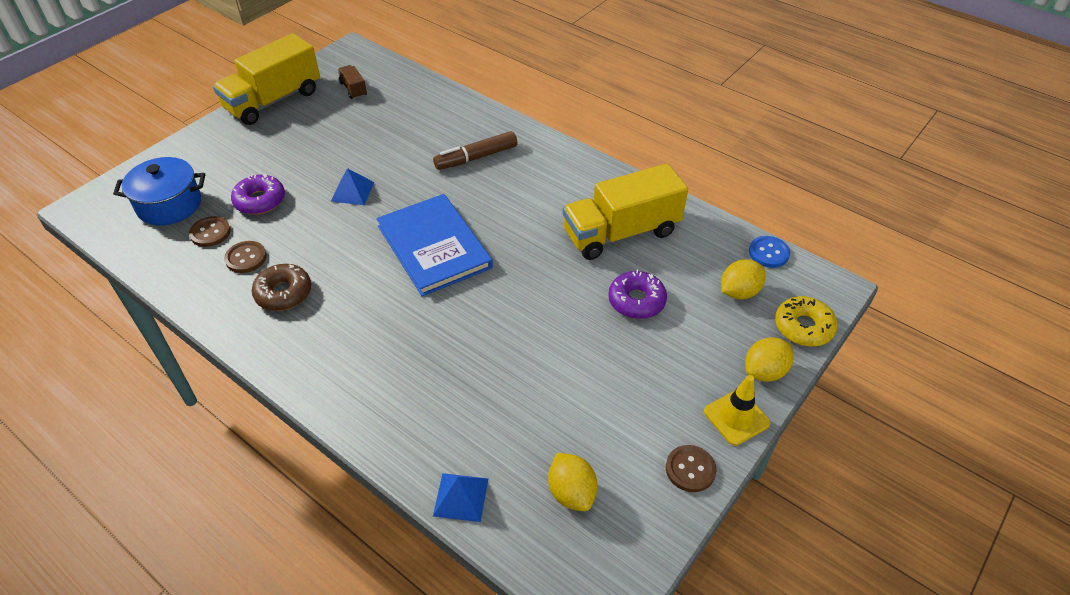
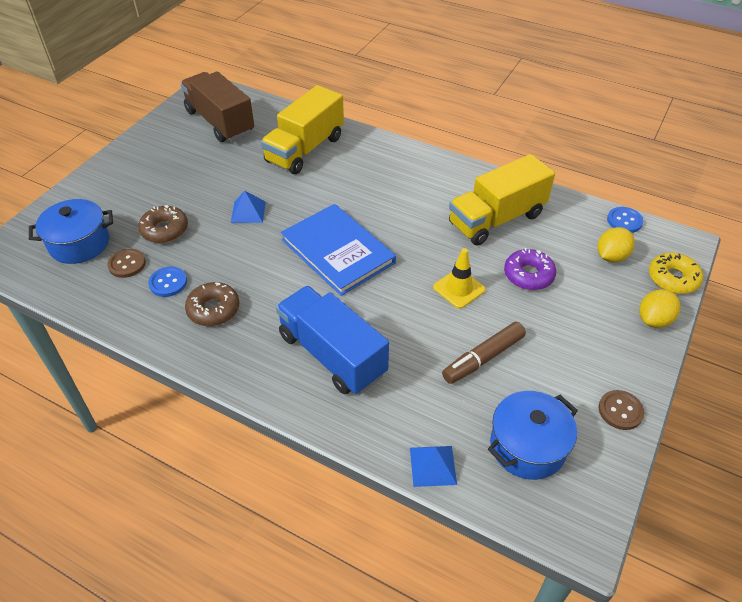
camera: 10 degrees left, 0 degrees up
yellow truck [213,33,320,125] -> yellow truck moved to [261,85,344,174]
brown button [224,241,267,273] -> blue button [148,267,187,297]
purple donut [231,174,285,215] -> brown donut [138,205,188,243]
brown truck [338,65,367,99] -> brown truck [180,71,254,142], size x2.31
brown marker [433,131,518,170] -> brown marker moved to [442,322,526,384]
yellow lemon [548,453,598,511] -> blue pot [488,391,578,480]
yellow traffic cone [704,375,770,446] -> yellow traffic cone moved to [433,248,485,309]
none -> blue truck [276,286,389,394]

